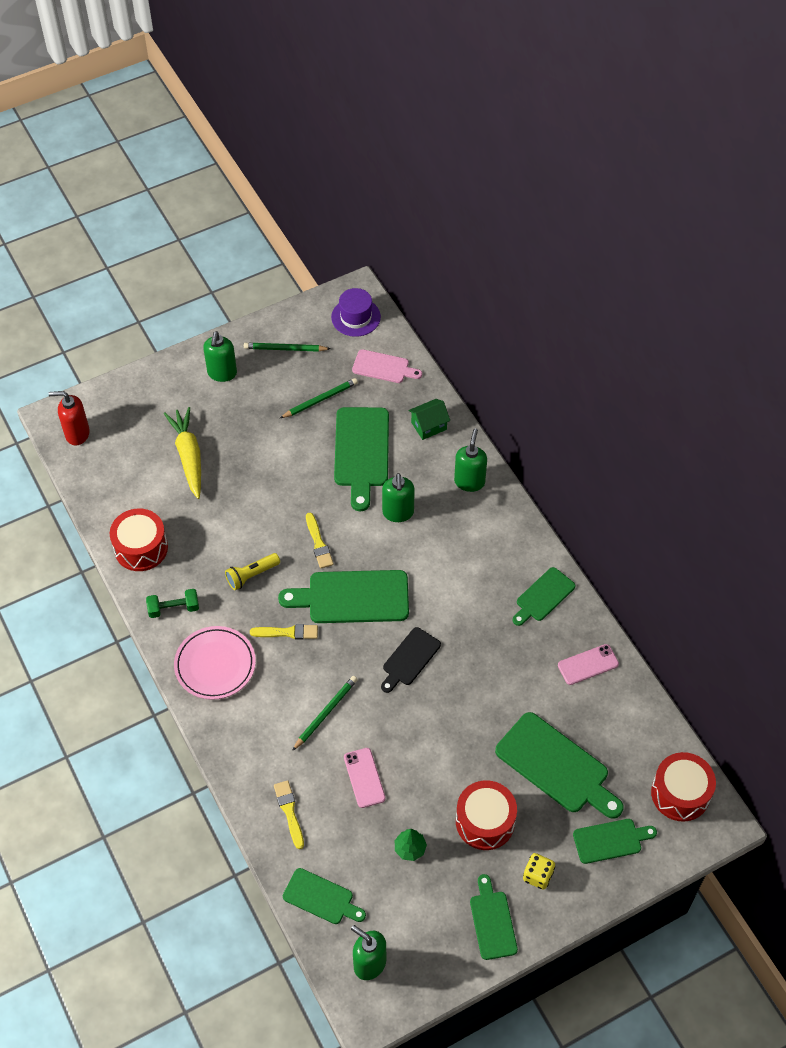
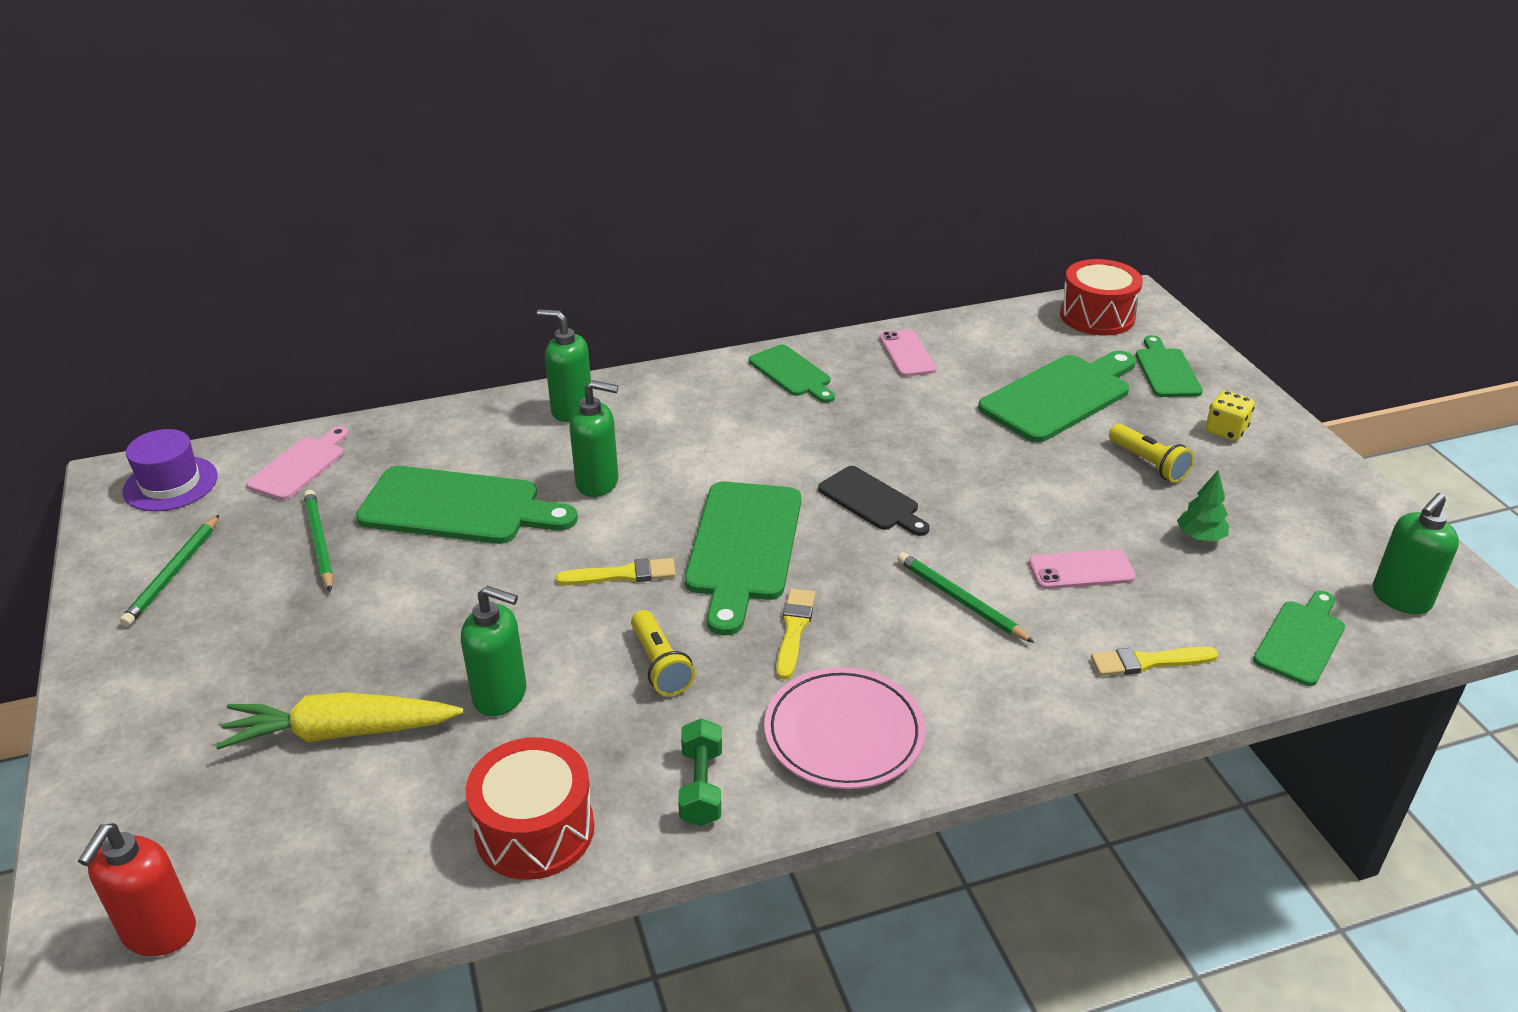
camera: 80 degrees left, 20 degrees down
green soap dispenser [203,331,237,382] -> green soap dispenser moved to [461,586,526,716]
green house [409,399,450,440] -> none
red drum [456,780,517,850] -> yellow flashlight [1109,424,1194,483]
green cutting board [470,874,518,960] -> none

